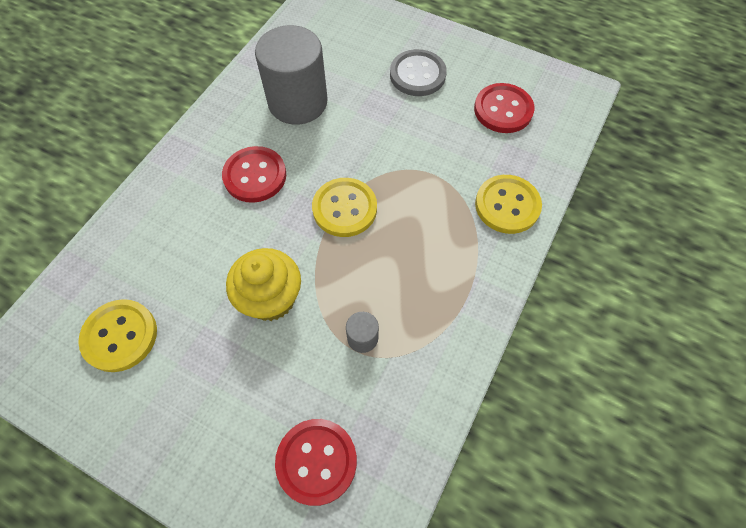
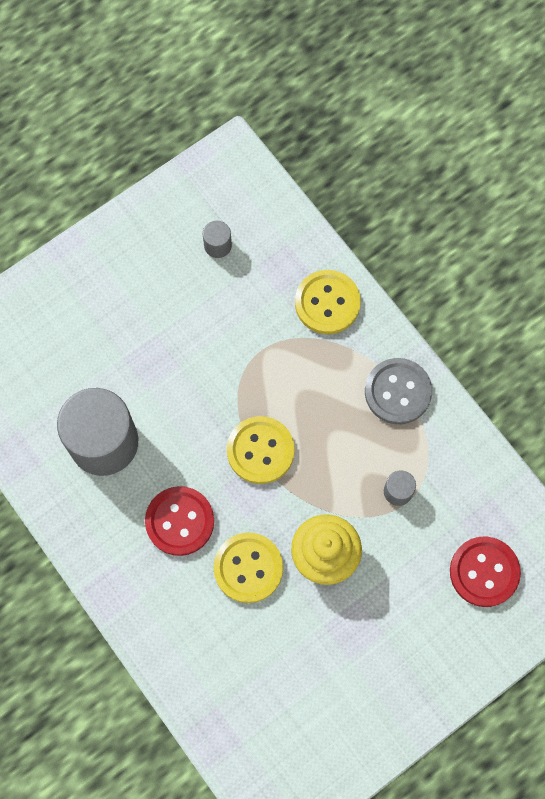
camera: 65 degrees left, 10 degrees up
yellow button [78,299,157,372] -> yellow button moved to [213,533,283,603]
grey button [390,49,447,96] -> grey button moved to [365,358,432,424]
red button [474,83,534,133] -> grey cylinder [203,221,232,258]

